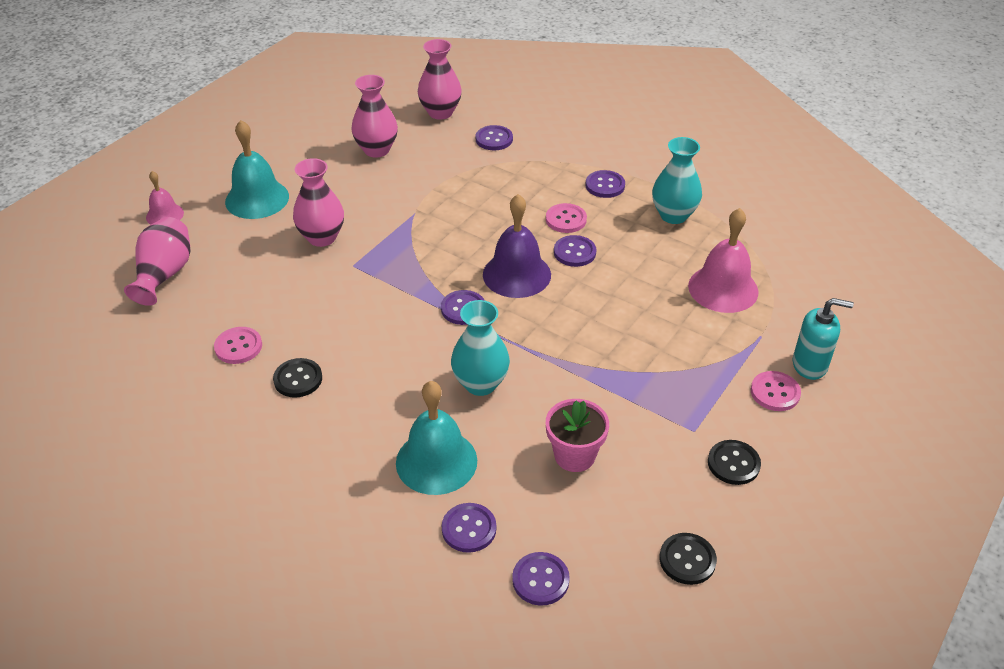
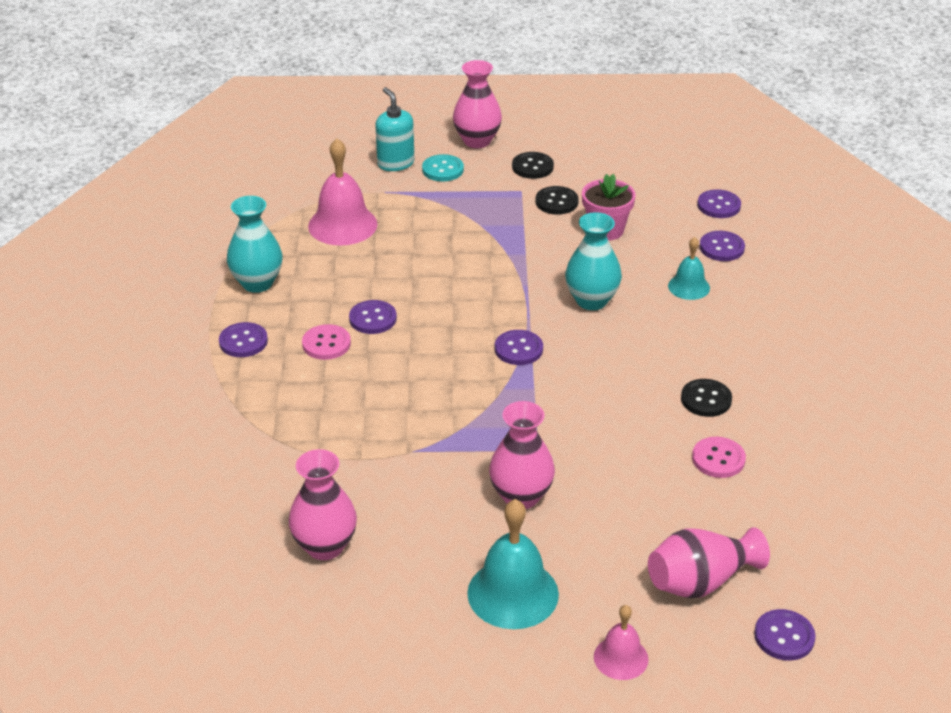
camera: 125 degrees left, 5 degrees down
turquoise bell [396,381,477,495] -> turquoise bell [668,237,710,300], size x0.57
pink vase [418,39,462,120] -> pink vase moved to [453,60,502,148]
purple button [476,125,513,150] -> purple button moved to [754,609,816,661]
purple bell [483,194,551,298] -> none
black button [660,533,717,585] -> black button moved to [535,186,579,215]
pink button [751,371,801,411] -> turquoise button [422,154,464,181]

